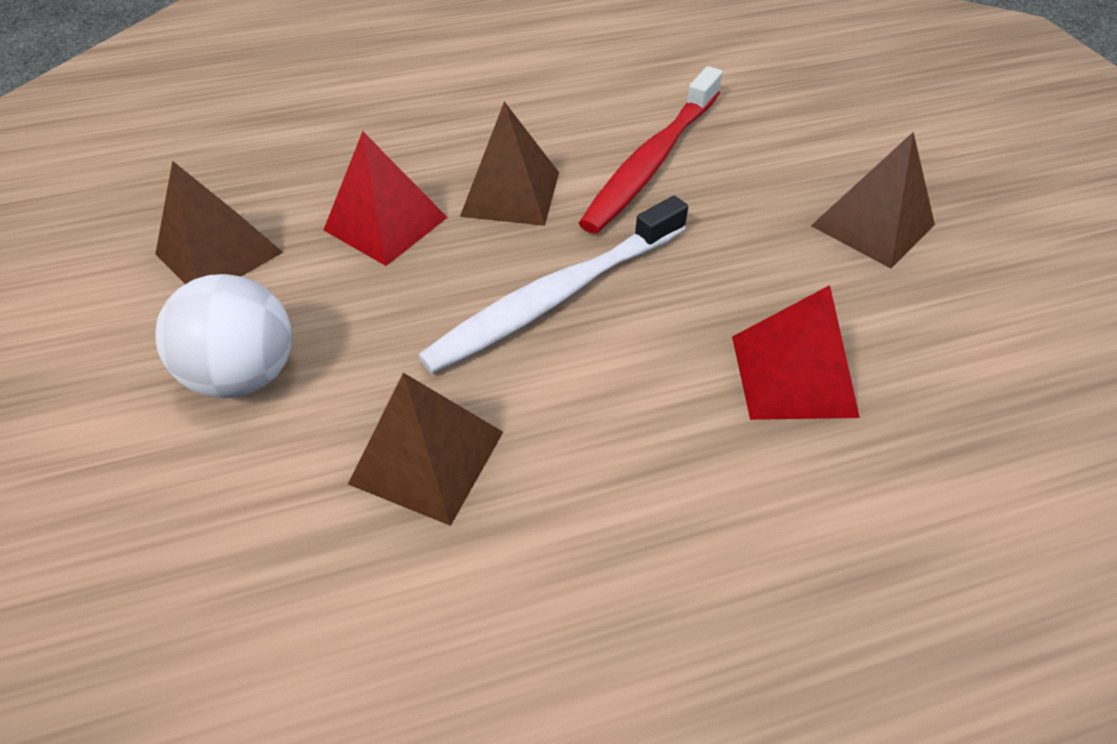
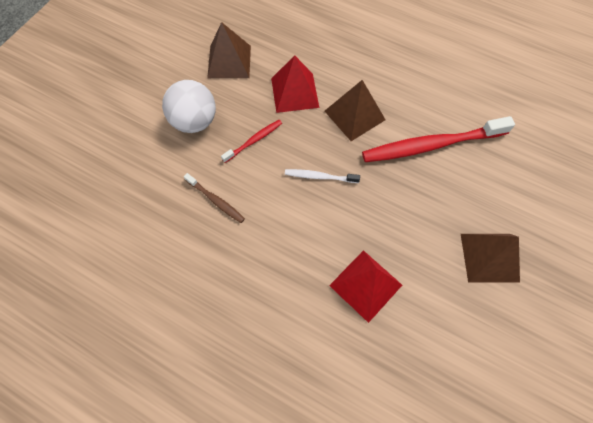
camera: 45 degrees right, 15 degrees up
brown pyramid [348,373,503,526] -> brown toothbrush [184,173,245,223]
white toothbrush [418,196,688,374] -> white toothbrush [285,169,360,183], size x0.48
none -> red toothbrush [221,120,282,163]

